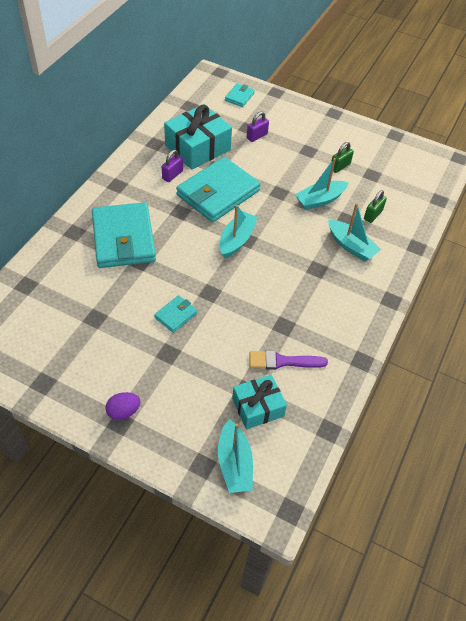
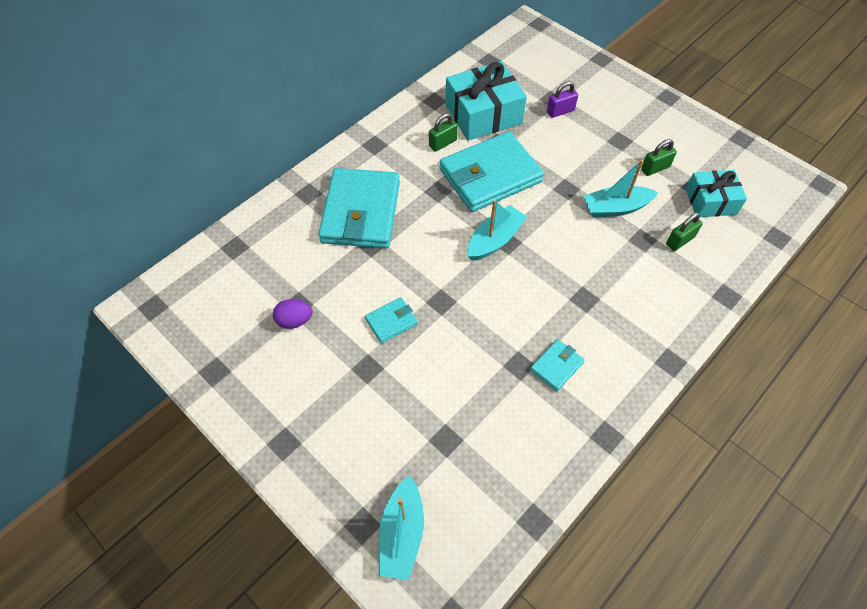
camera: 20 degrees right, 5 degrees up
purple egg [105,392,140,420] -> purple egg moved to [273,299,313,329]
purple padlock [162,150,183,182] -> green padlock [429,113,458,152]
turquoise wallet [225,84,255,107] -> turquoise wallet moved to [530,339,585,392]
turquoise gift [232,374,287,429] -> turquoise gift moved to [686,170,747,217]
purple brush [249,350,328,370] -> none
turquoise boat [328,203,381,262] -> none

